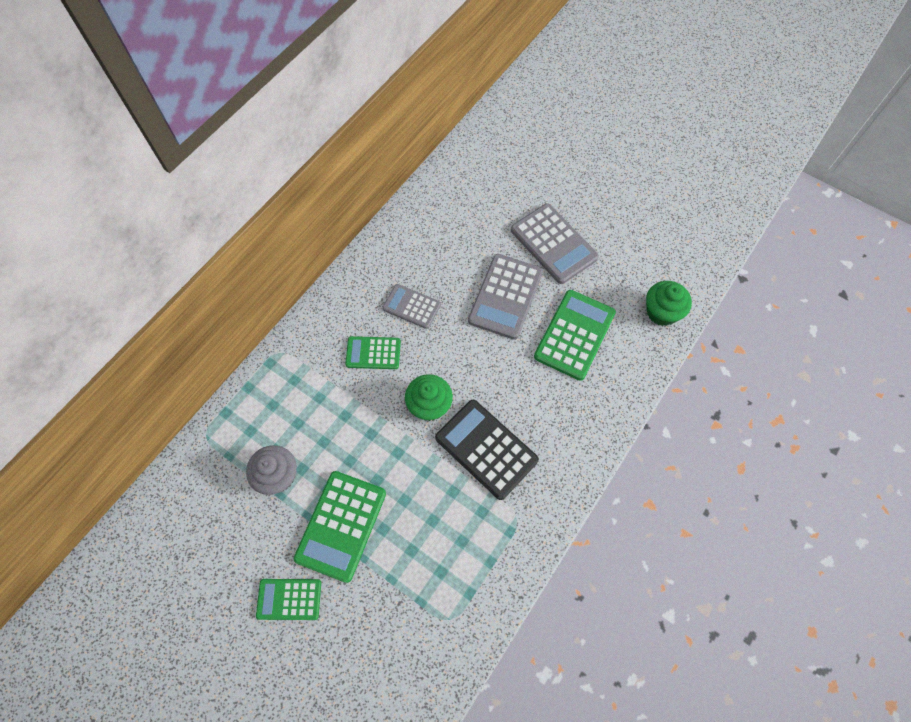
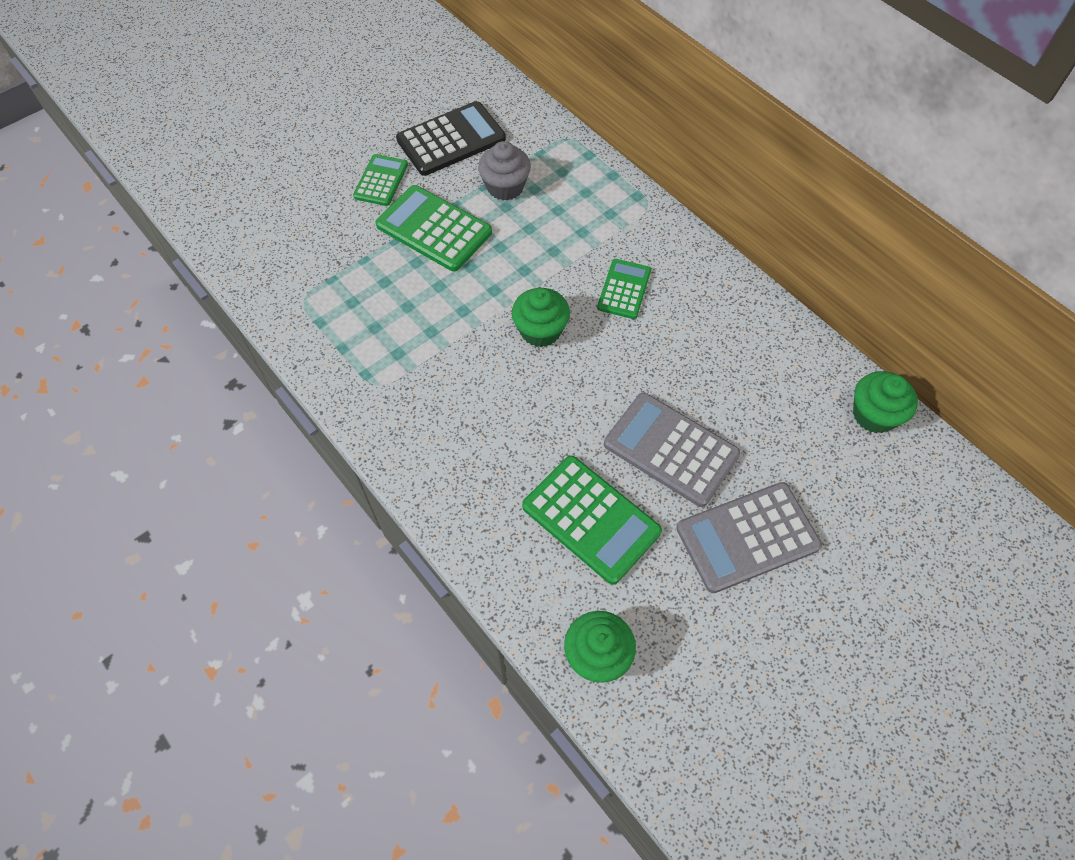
camera: 105 degrees right, 5 degrees down
grey calculator [382,284,441,329] -> none
black calculator [435,400,539,500] -> black calculator moved to [396,101,506,176]
none -> green cupcake [853,371,918,433]

